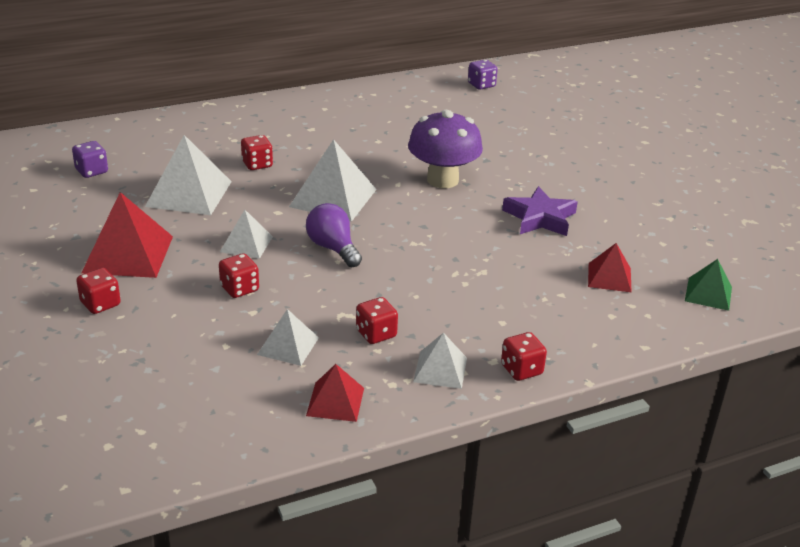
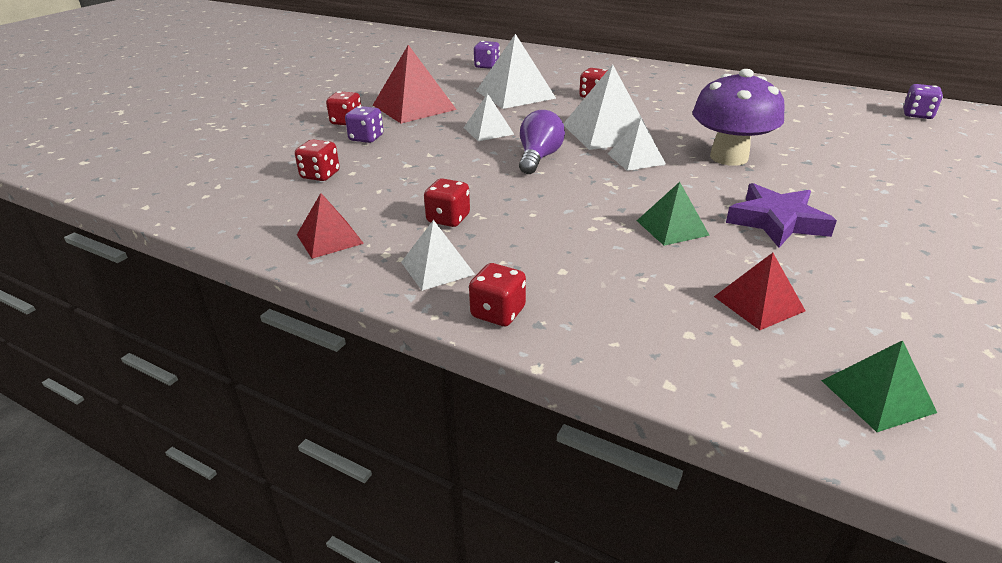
camera: 55 degrees right, 0 degrees up
red dice [219,253,259,298] -> red dice moved to [295,139,340,181]
white pyramid [257,309,319,366] -> white pyramid moved to [608,119,666,171]
none -> purple dice [345,106,383,143]
none -> green pyramid [637,182,710,246]

